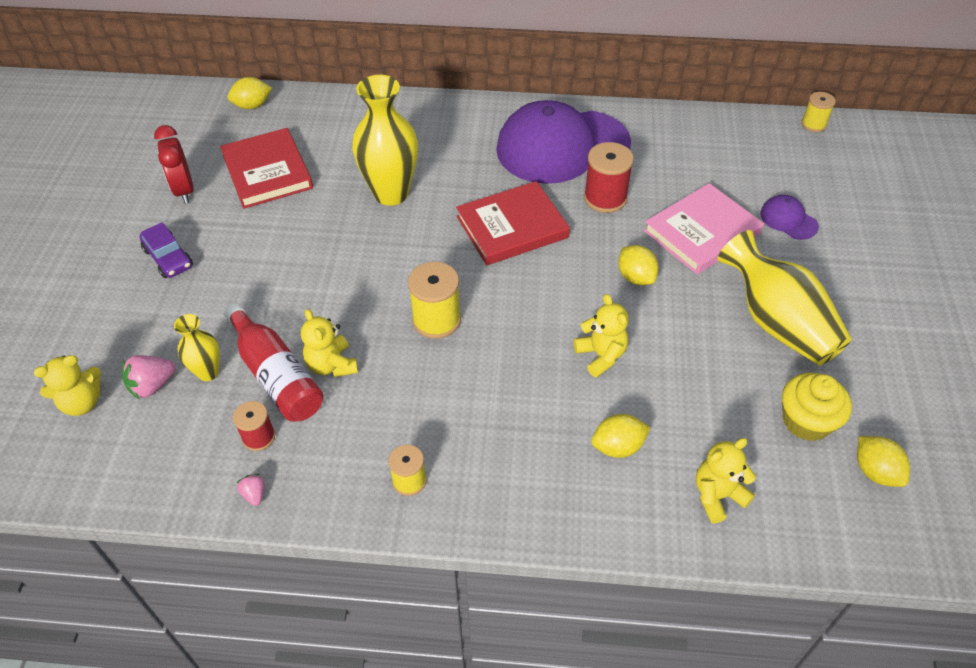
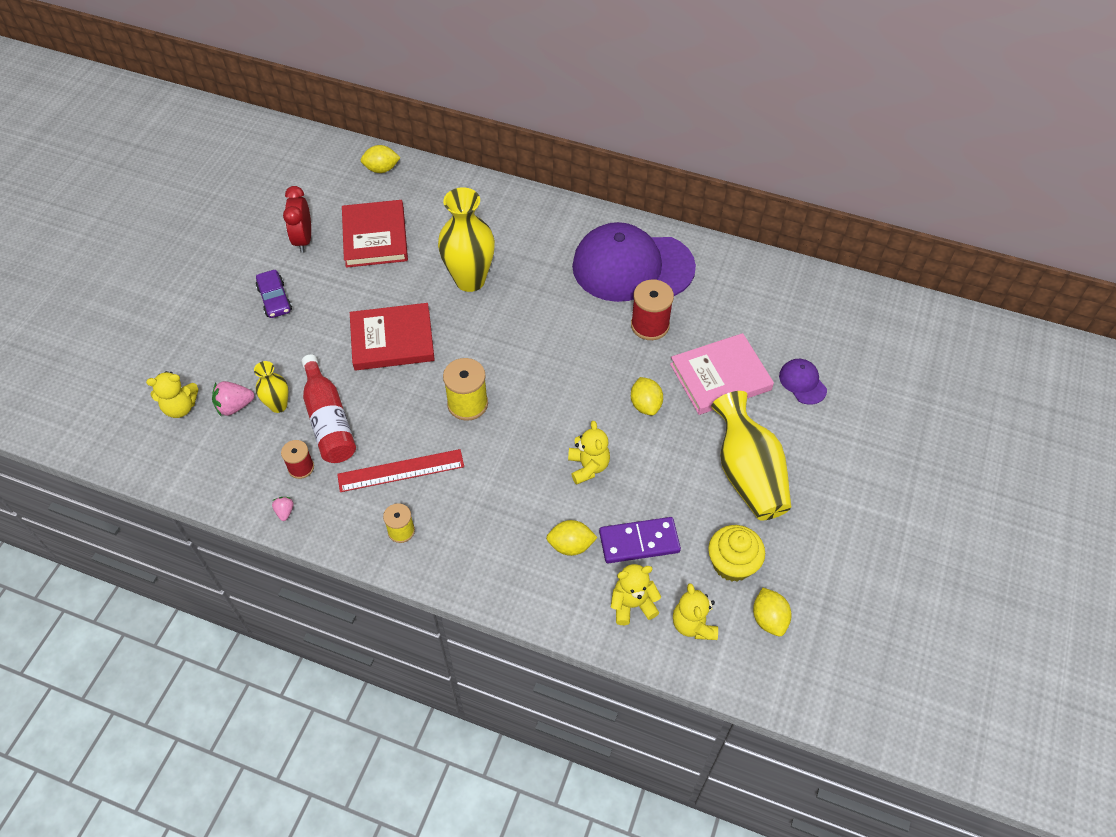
camera: 15 degrees right, 5 degrees up
yellow teddy bear [301,309,358,377] -> yellow teddy bear moved to [673,583,718,640]
red book [456,181,570,265] -> red book moved to [350,303,435,370]
yellow spool [801,92,836,132] -> none
none -> red ruler [337,449,464,492]
none -> purple domino [599,517,681,563]

